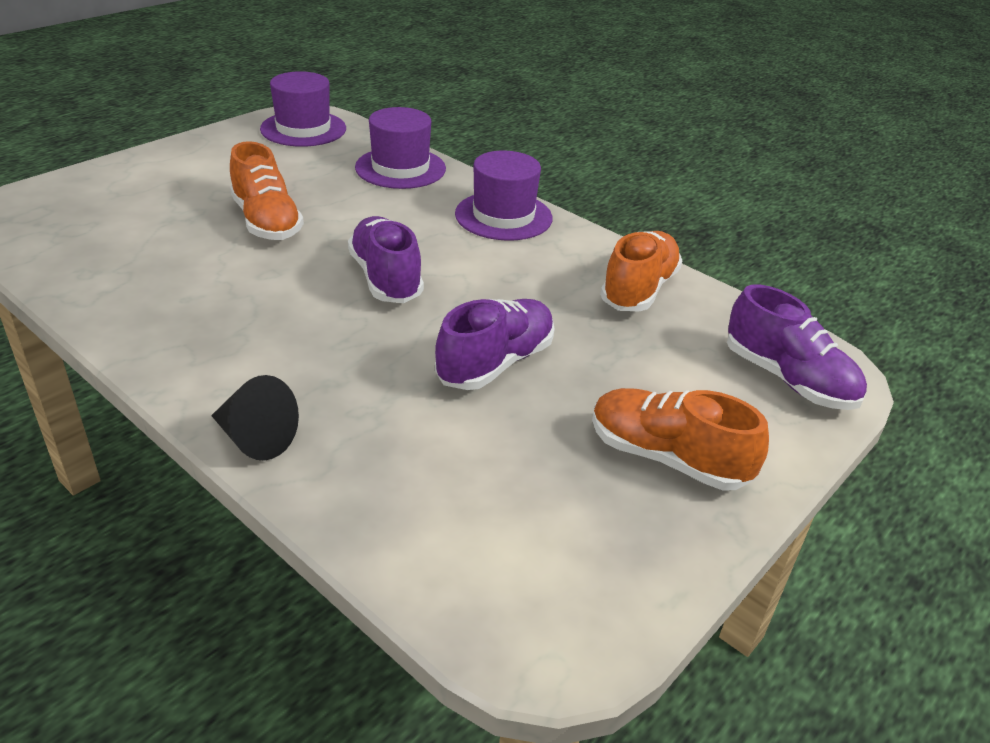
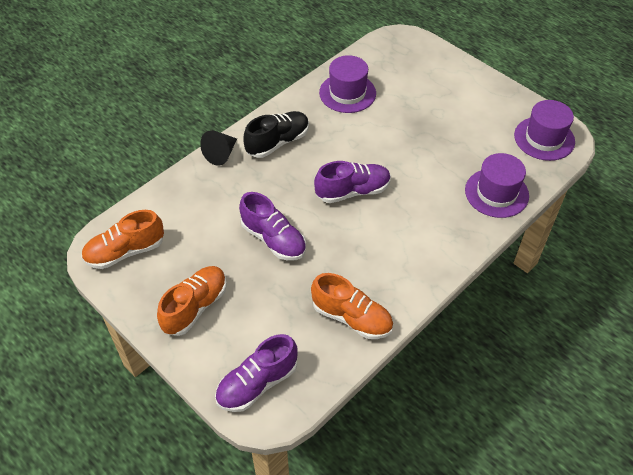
camera: 95 degrees right, 15 degrees up
orange shoe [230,141,304,240] -> orange shoe moved to [81,210,164,269]
purple hat [455,151,552,241] -> purple hat moved to [319,55,376,113]
none -> black shoe [243,111,309,158]

